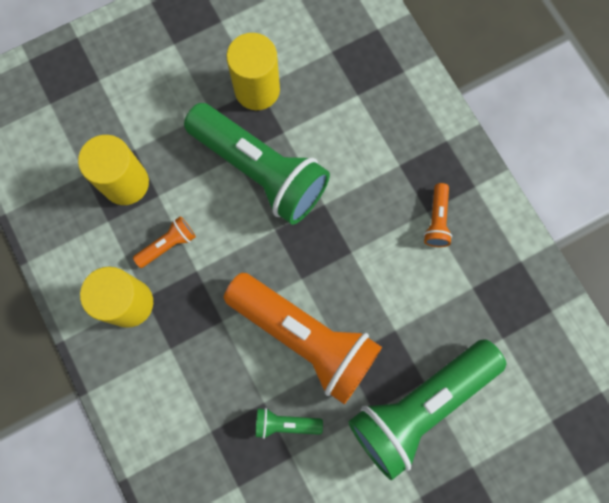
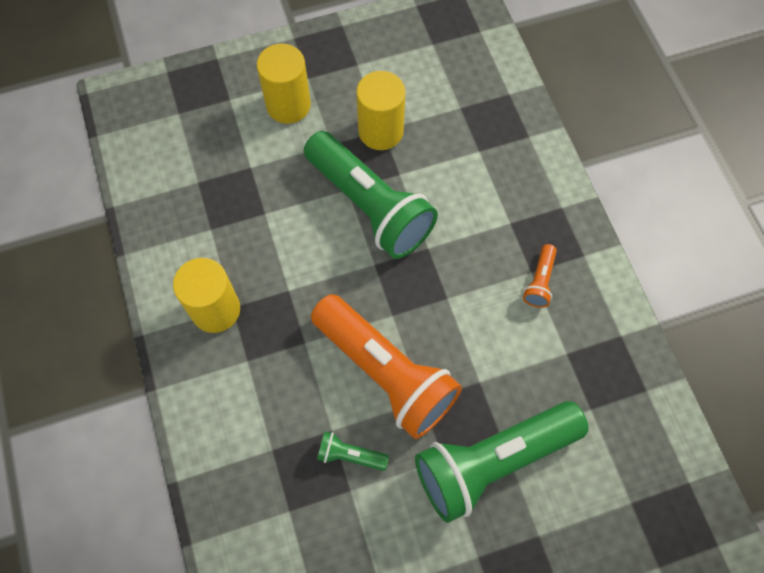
camera: 10 degrees right, 10 degrees down
yellow cylinder [78,135,149,205] -> yellow cylinder moved to [257,43,311,124]
orange flashlight [133,216,196,268] -> none

